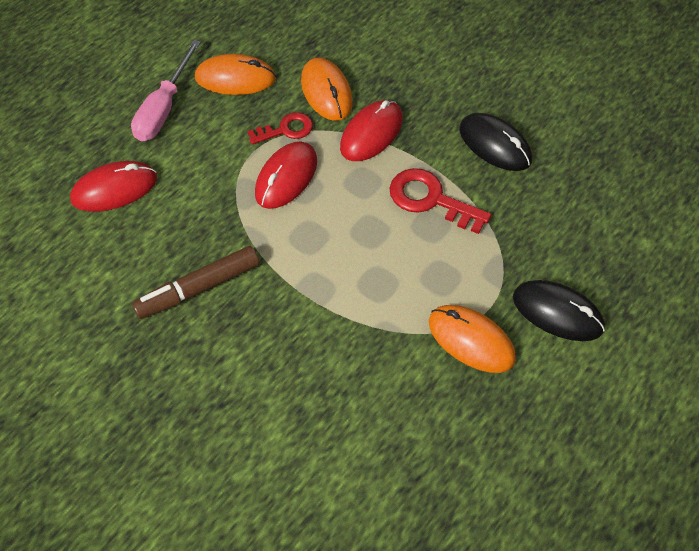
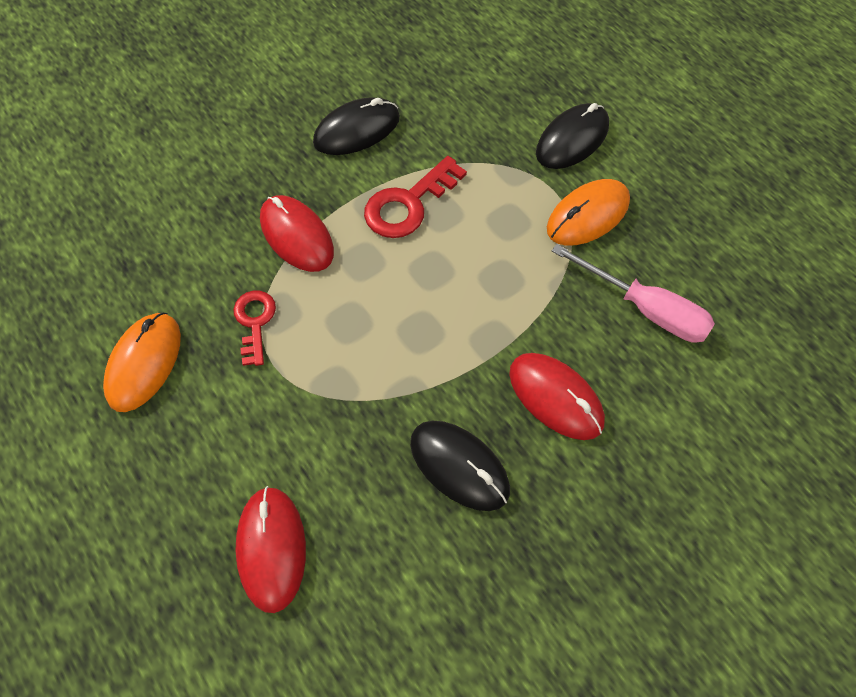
camera: 75 degrees left, 5 degrees up
pink screwdriver [131,40,201,141] -> pink screwdriver moved to [552,244,715,343]
brown marker [132,246,259,319] -> black mouse [410,421,510,511]
red mouse [255,141,317,209] -> red mouse moved to [509,353,605,440]
orange mouse [301,57,353,121] -> none

